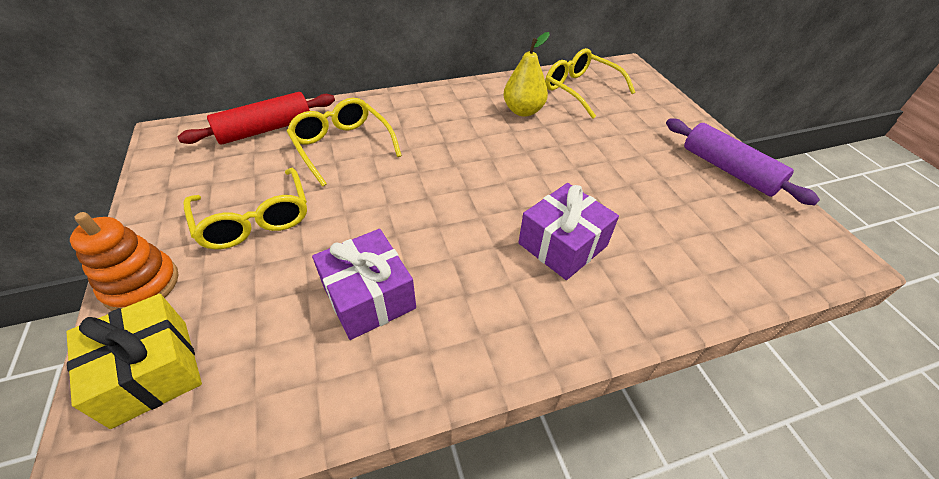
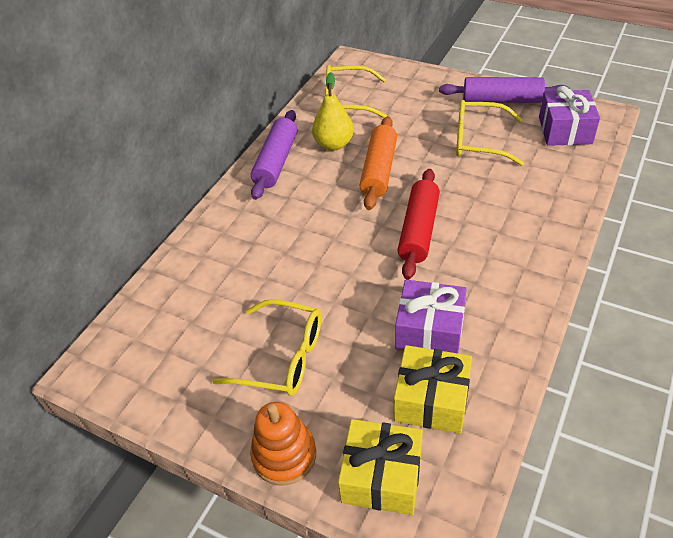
camera: 40 degrees left, 0 degrees up
red rolling pin [178,92,335,145] -> red rolling pin moved to [397,169,440,280]
yellow glasses [287,98,402,187] -> yellow glasses moved to [456,100,524,166]
purple gift [519,183,619,280] -> purple gift moved to [539,86,600,146]
none -> purple rolling pin [251,110,297,200]
none -> orange rolling pin [360,116,397,210]
none -> yellow gift [394,345,472,434]

